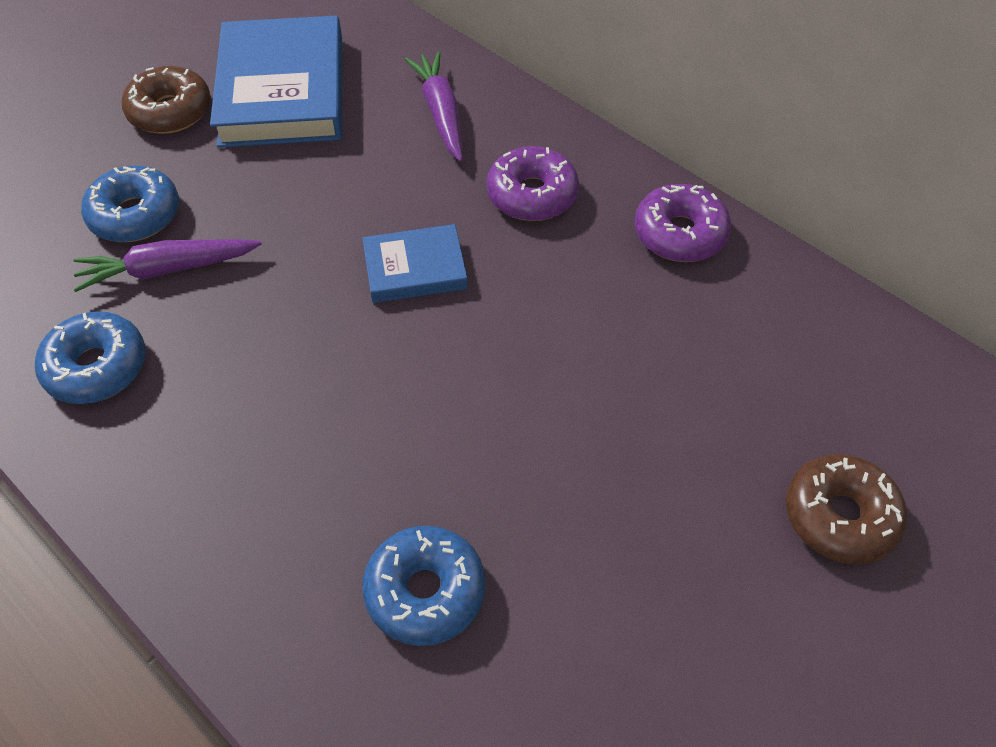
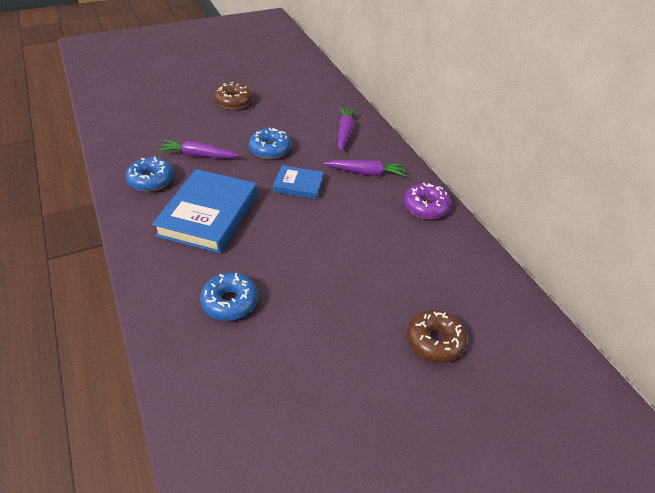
camera: 20 degrees right, 10 degrees down
blue donut [81,166,179,242] -> blue donut moved to [249,127,291,159]
blue book [210,16,342,148] -> blue book moved to [152,169,257,253]
purple donut [487,146,579,221] -> purple carrot [324,160,406,177]

